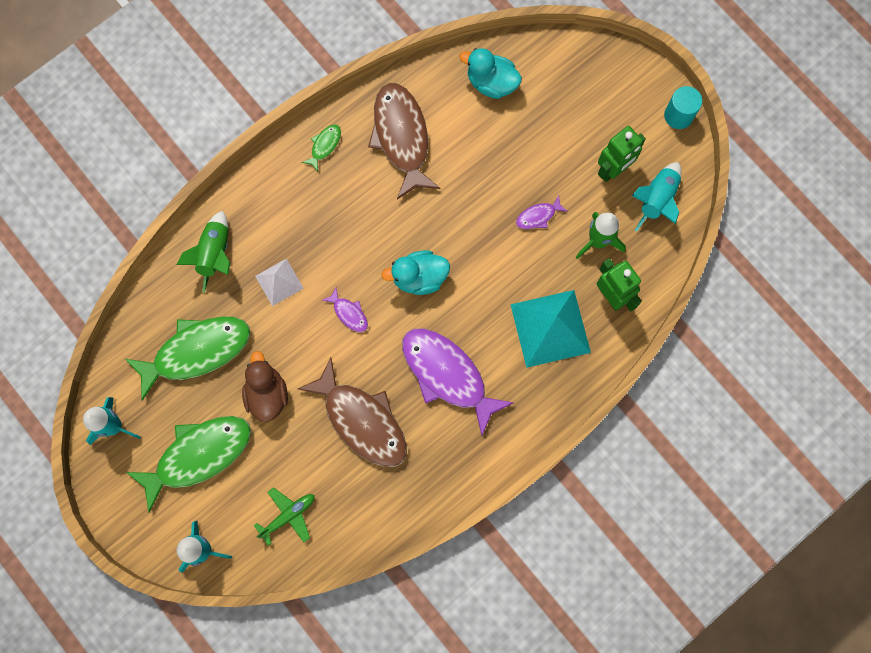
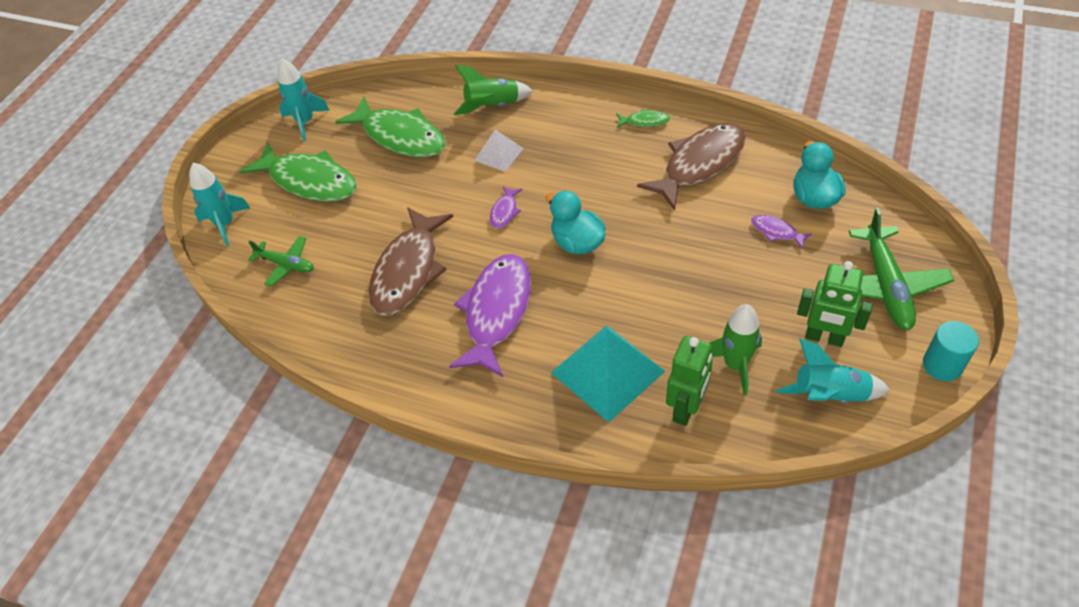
camera: 65 degrees right, 25 degrees down
brown duck [242,351,288,422] -> none
purple fish [516,195,568,229] -> purple fish moved to [751,215,812,249]
none -> green plane [849,208,954,330]

